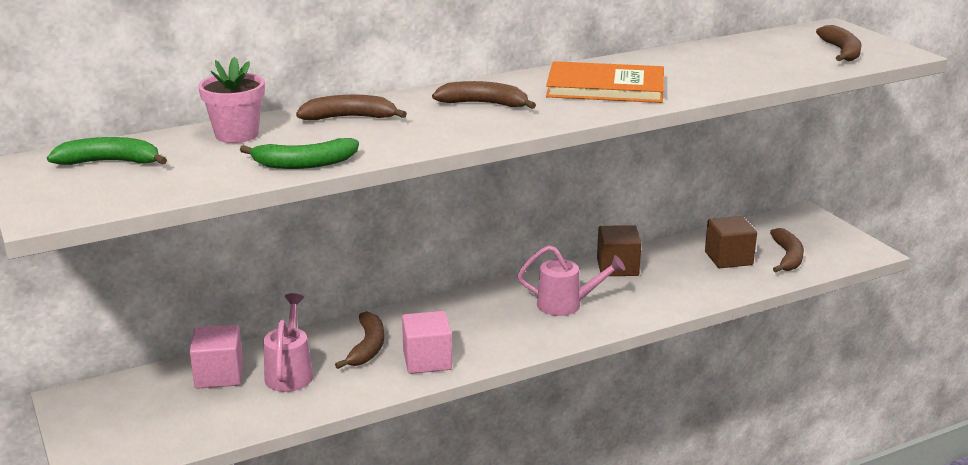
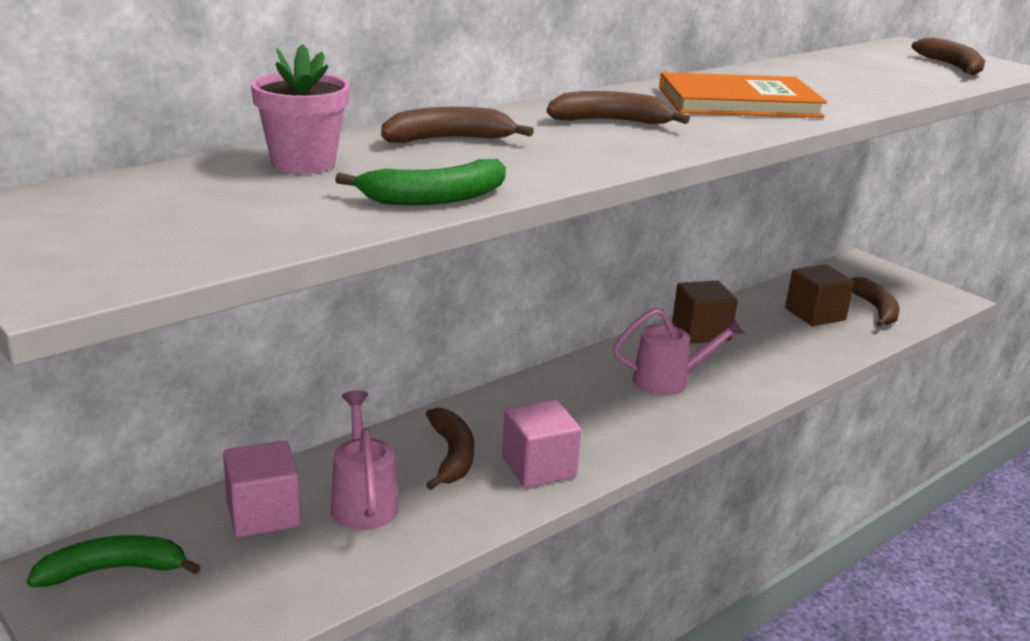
camera: 15 degrees left, 0 degrees up
green banana [47,137,167,165] -> green banana moved to [26,535,201,587]

